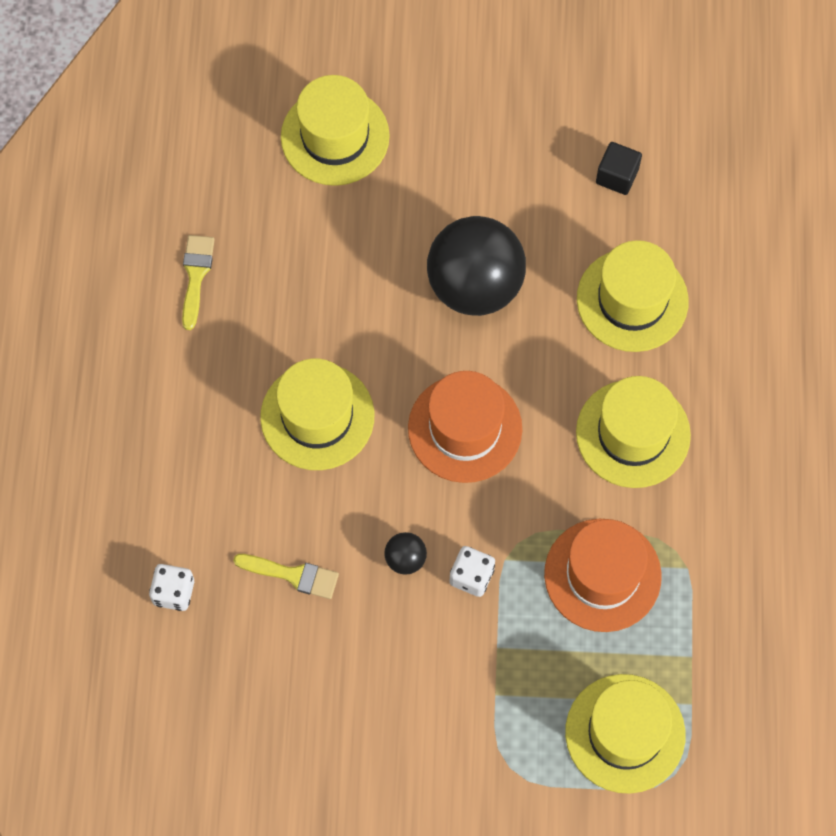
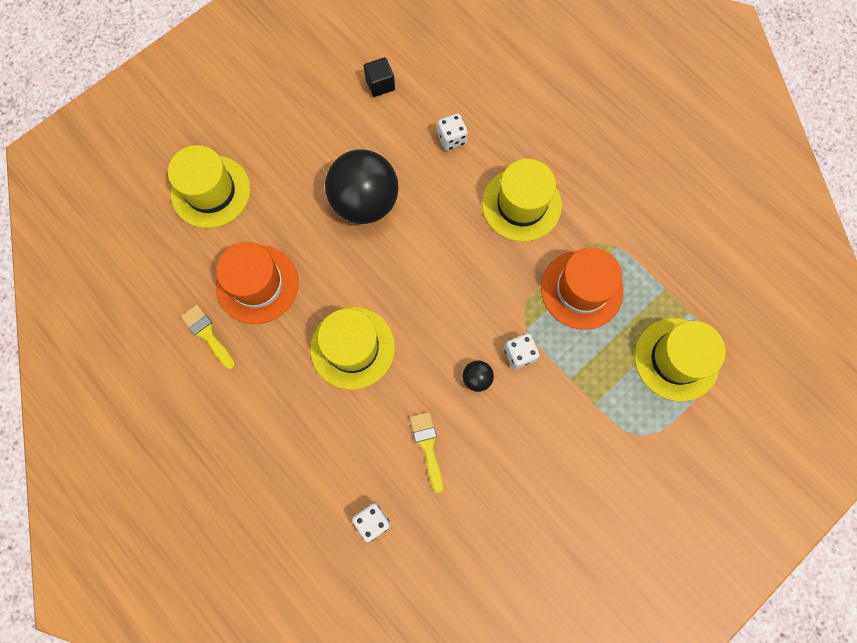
camera: 45 degrees left, 5 degrees up
yellow brush [233,554,339,599] -> yellow brush turned 75 degrees counterclockwise [410,412,443,493]
orange hat [408,371,522,483] -> orange hat moved to [216,242,298,324]
yellow hat [577,240,689,352] -> white dice [437,114,468,151]

